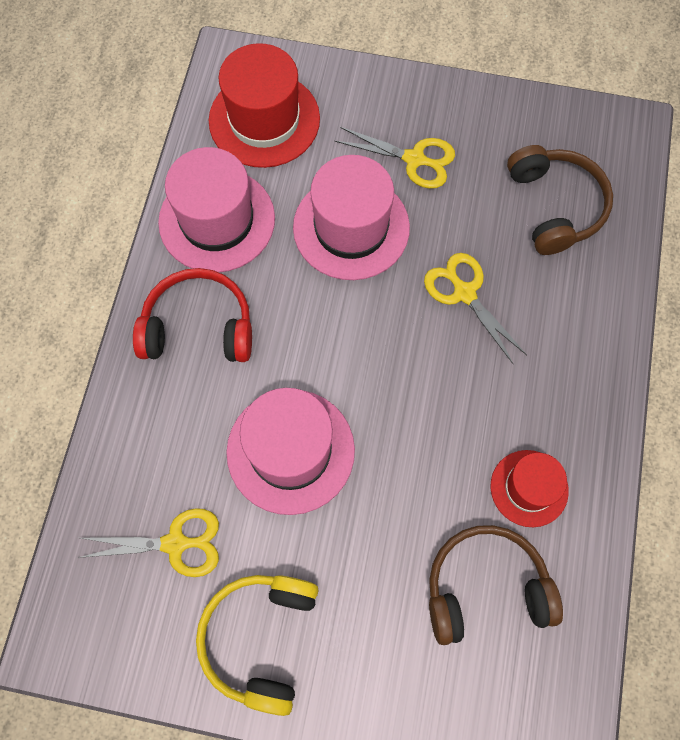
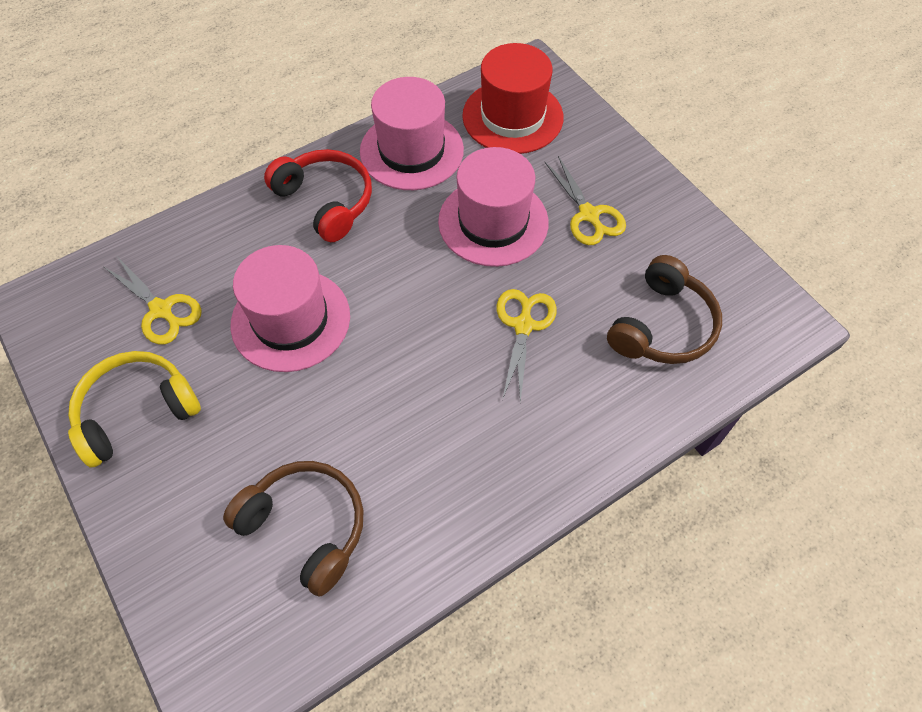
camera: 45 degrees right, 10 degrees down
red hat [491,450,569,527] -> none

